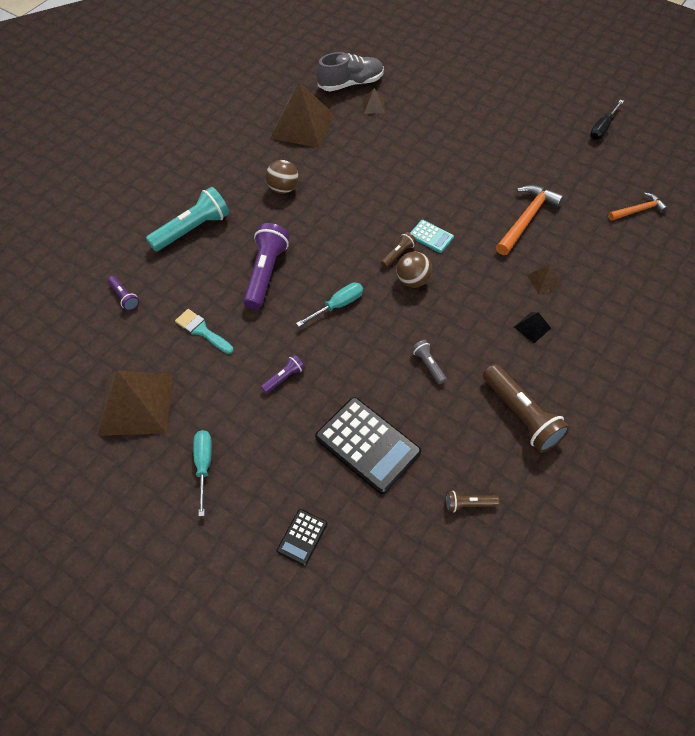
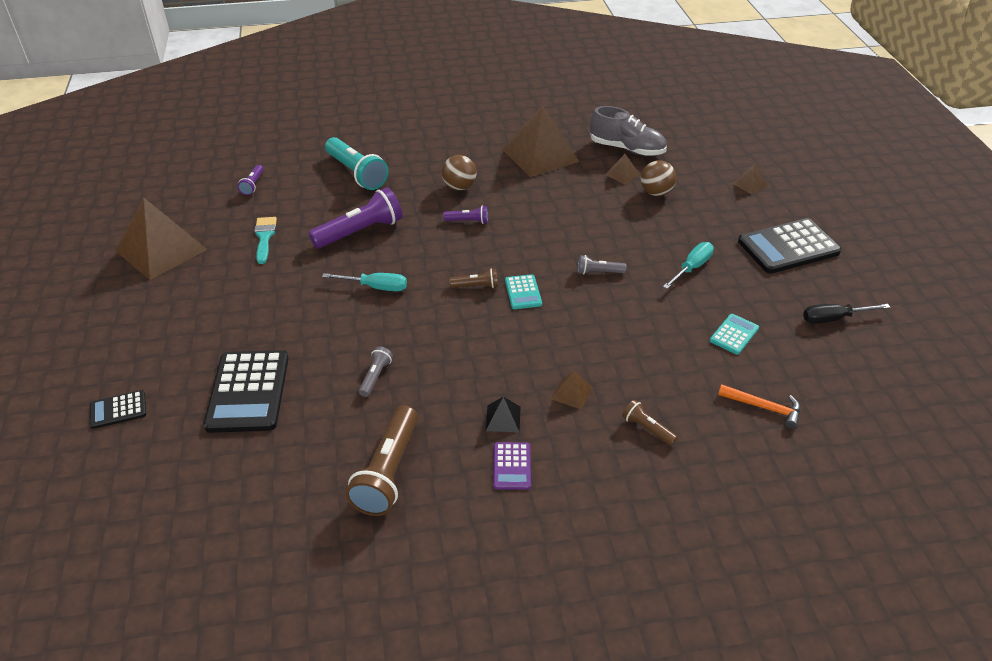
camera: 45 degrees right, 15 degrees down
turquoise flashlight [146,187,229,252] -> turquoise flashlight turned 45 degrees clockwise [325,137,389,190]
turquoise screwdriver [193,430,212,517] -> turquoise screwdriver moved to [663,242,714,289]
purple flashlight [261,355,305,394] -> purple flashlight moved to [443,206,488,224]
brown ball [396,252,432,288] -> brown ball moved to [641,160,676,196]
brown flashlight [446,491,500,512] -> brown flashlight moved to [622,400,678,446]
orange hammer [496,185,564,255] -> none
none -> purple calculator [493,442,531,490]
none -> grey flashlight [578,255,627,275]
none -> turquoise calculator [710,314,759,355]
none -> brown pyramid [732,164,768,195]
none -> black calculator [738,218,841,274]

